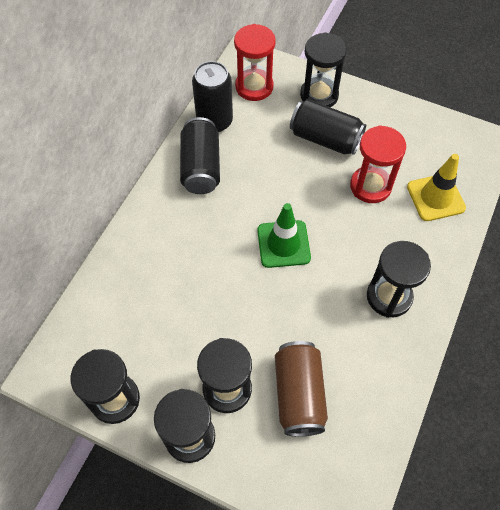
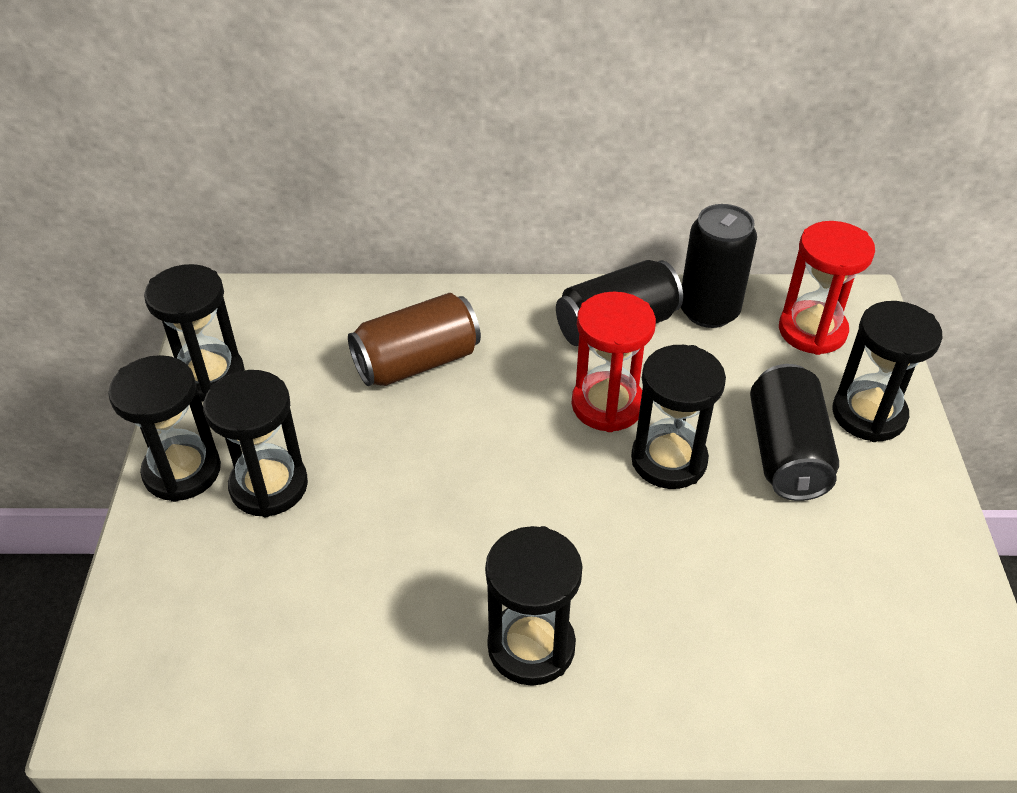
camera: 65 degrees right, 15 degrees down
green traffic cone [257,203,311,268] -> none
brown can [275,341,328,436] -> brown can moved to [348,293,481,386]
red hourglass [350,125,406,203] -> red hourglass moved to [572,292,656,432]
yellow traffic cone [407,154,466,221] -> none
none -> black hourglass [631,345,726,489]

